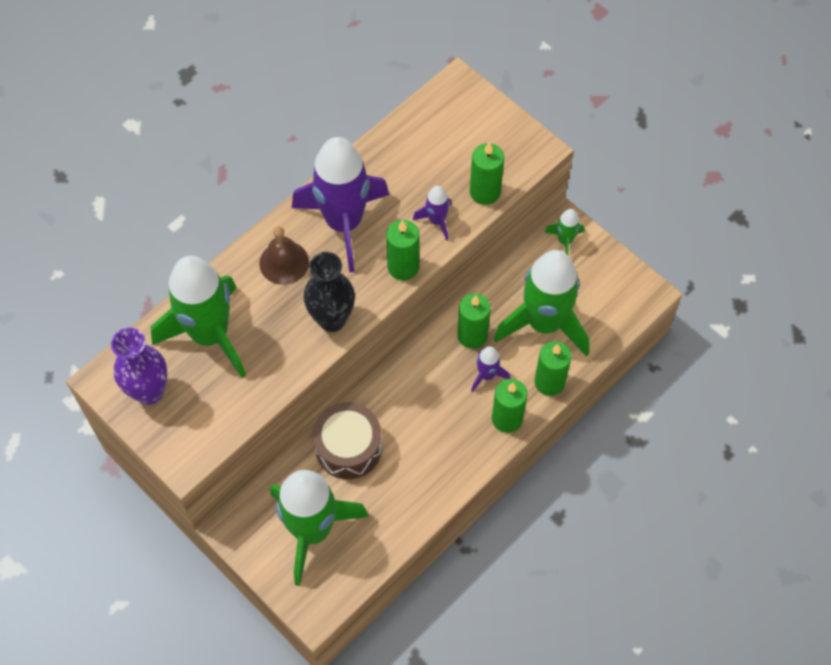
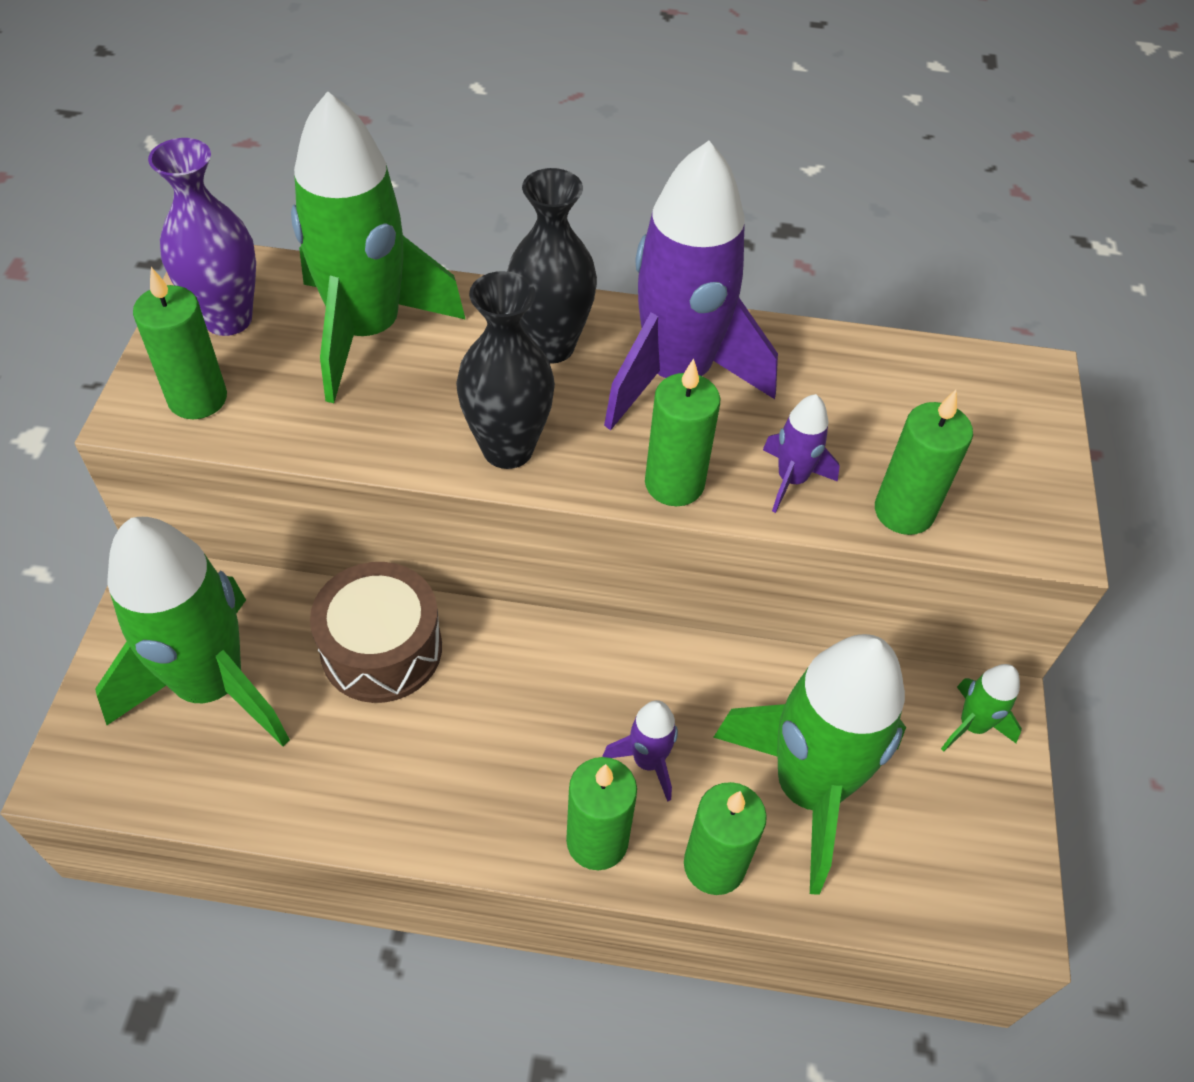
camera: 50 degrees right, 10 degrees down
brown bell [259,226,309,285] -> black vase [507,168,597,364]
green candle [457,293,491,349] -> green candle moved to [133,267,227,419]

